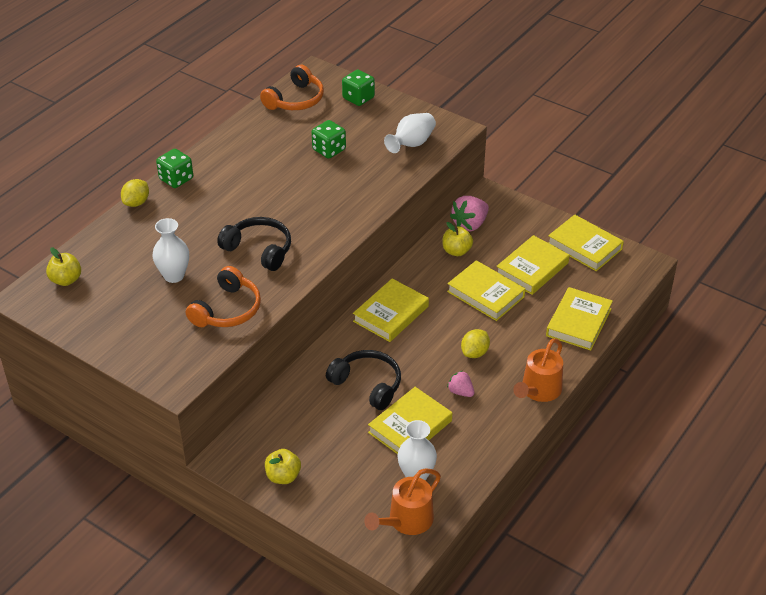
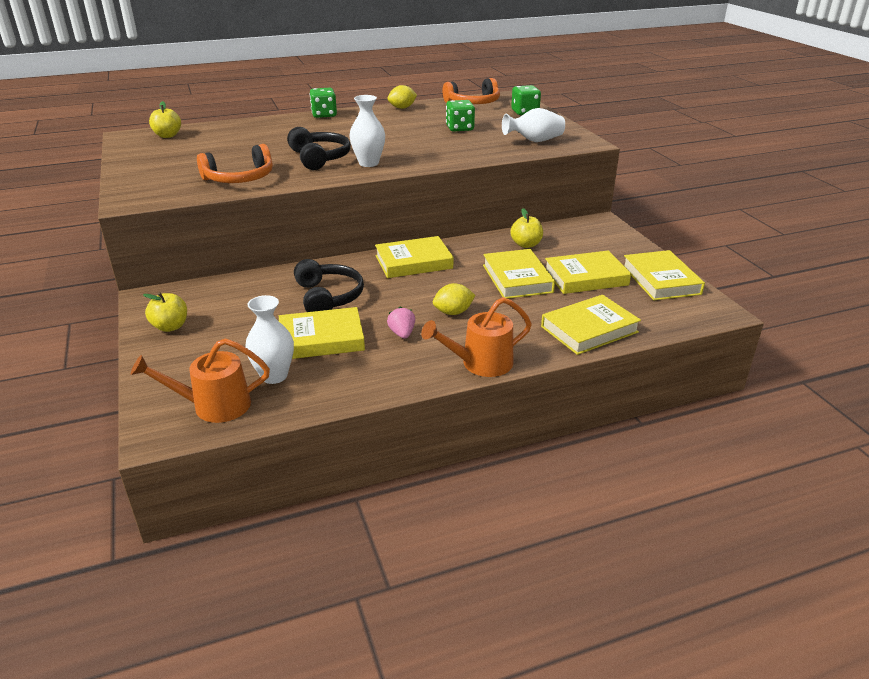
camera: 35 degrees right, 10 degrees down
yellow lemon [121,179,149,207] -> yellow lemon moved to [388,85,417,109]
white vase [152,218,189,283] -> white vase moved to [349,95,385,167]
pink strawberry [450,196,489,231] -> none

